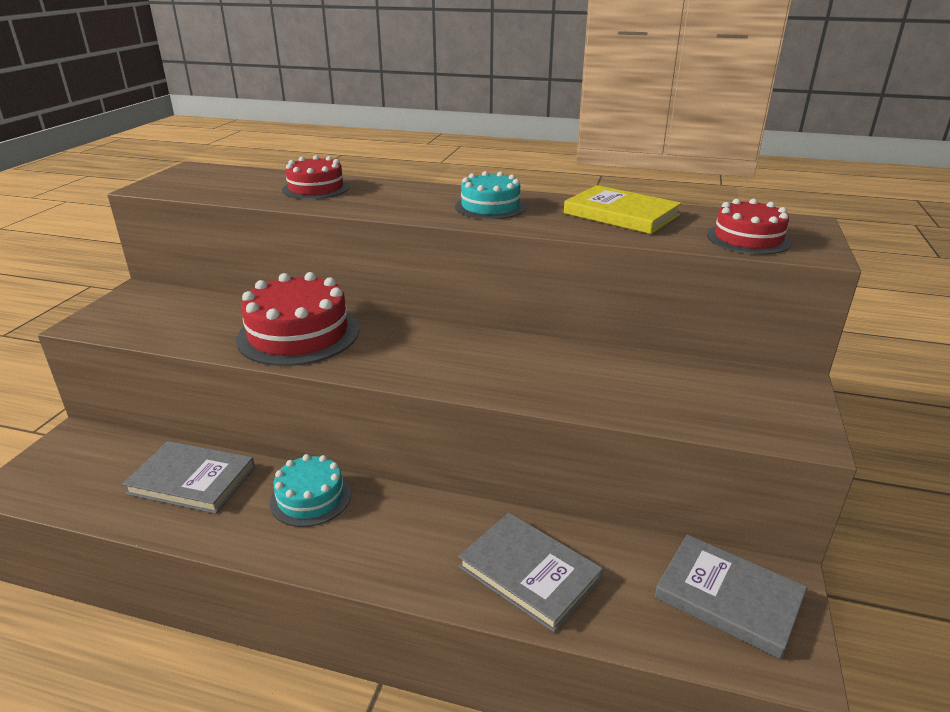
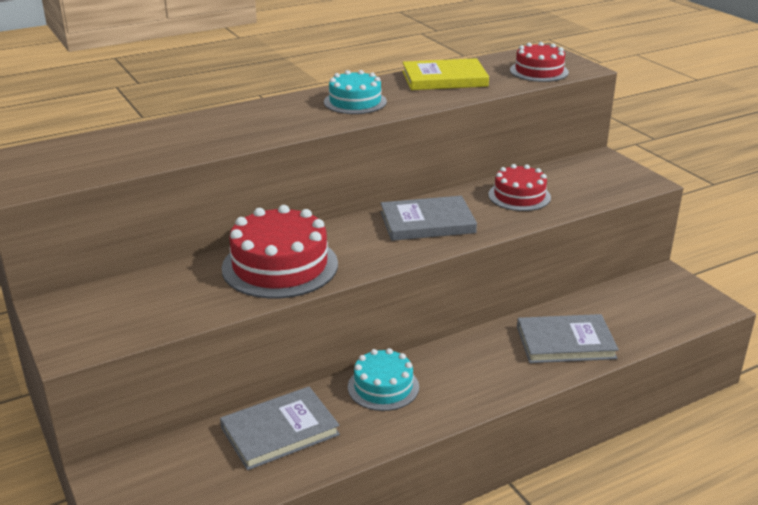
camera: 45 degrees left, 0 degrees up
red cake [282,155,350,199] -> red cake moved to [488,164,551,211]
grey book [655,535,807,659] -> grey book moved to [381,196,477,241]

